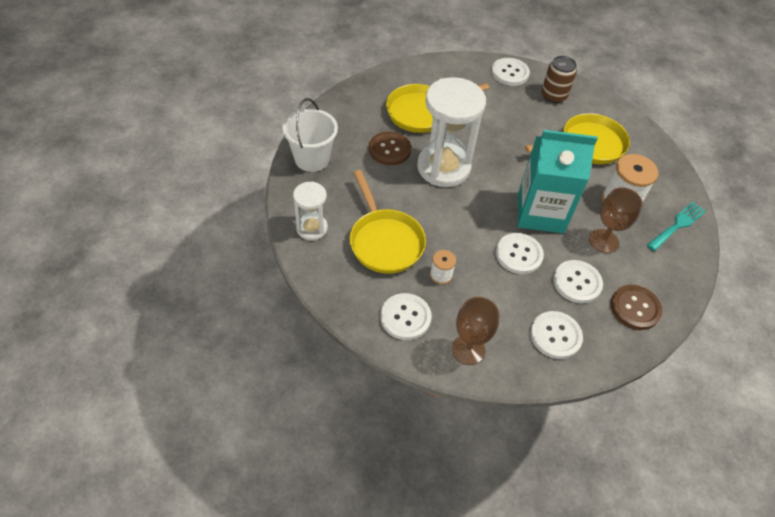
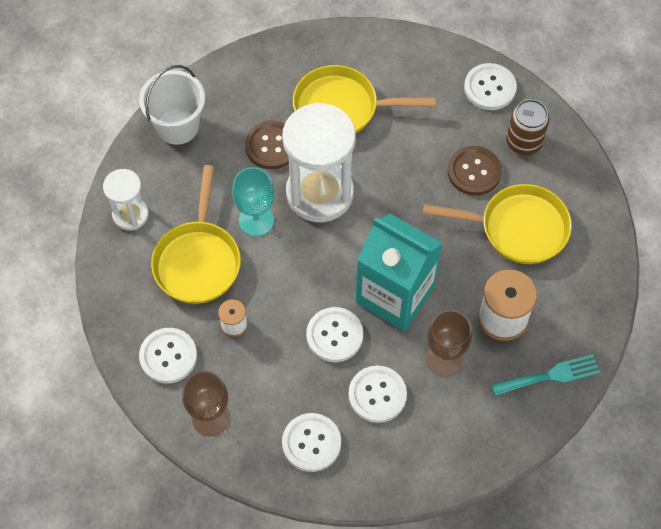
camera: 30 degrees right, 10 degrees up
brown button [611,285,662,330] -> brown button moved to [447,146,502,196]
none -> turquoise goblet [232,167,275,236]

